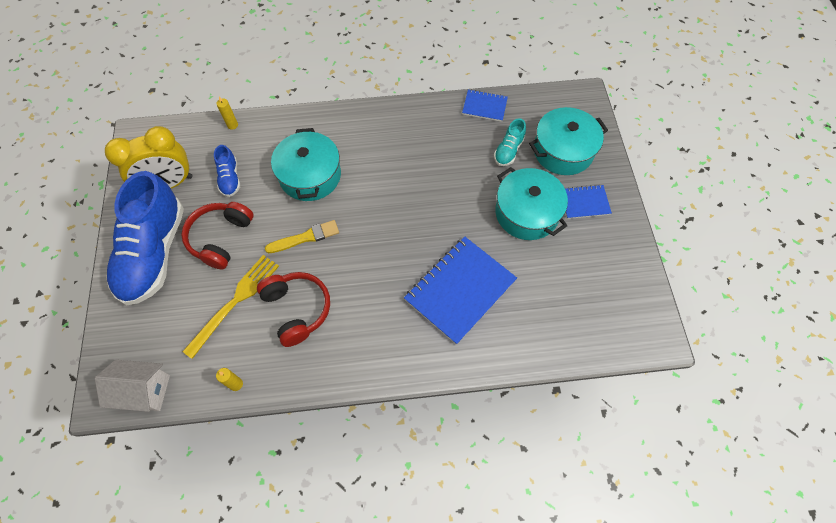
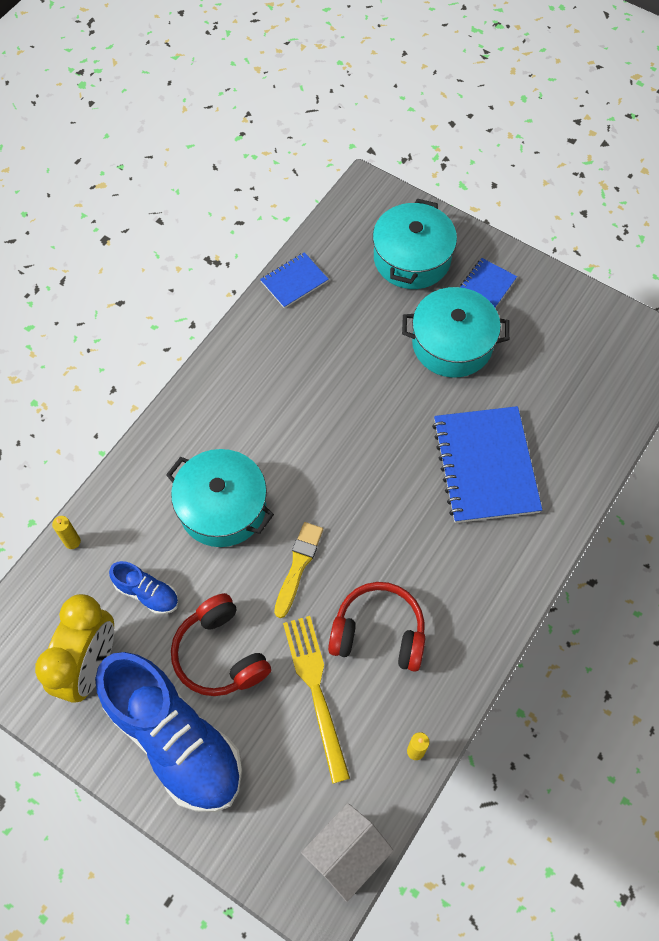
camera: 50 degrees left, 0 degrees up
turquoise shoe [494,118,526,166] -> none

